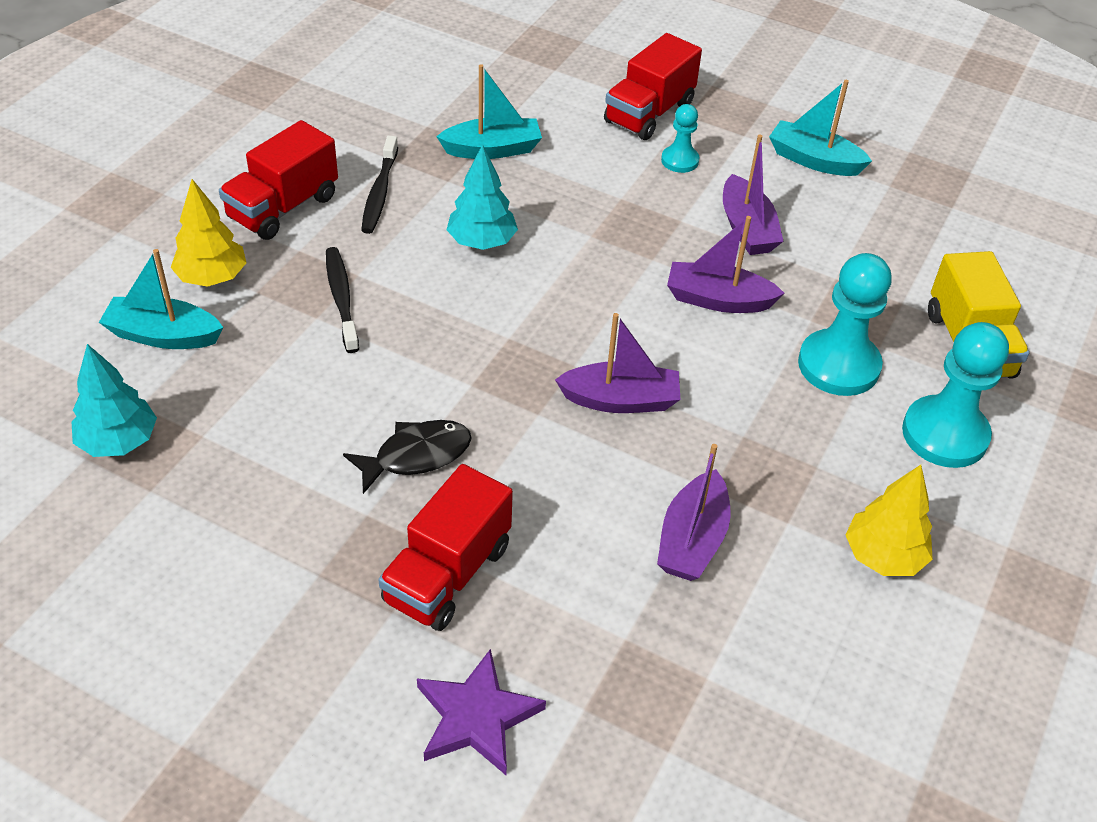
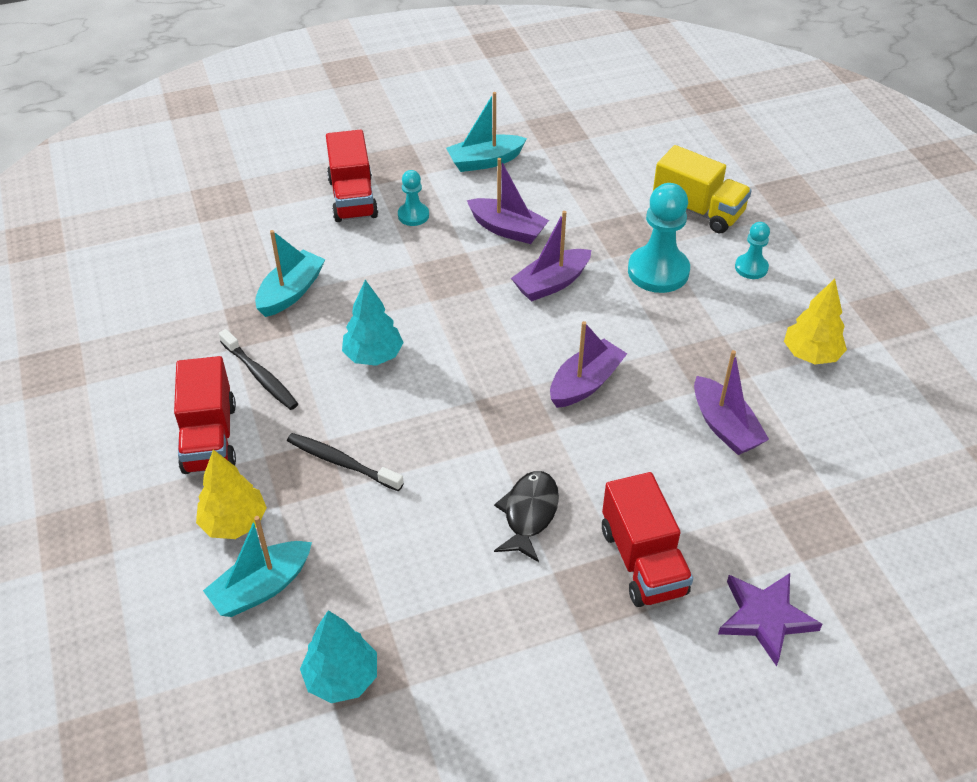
camera: 45 degrees left, 0 degrees up
turquoise pawn [902,322,1009,468] -> turquoise pawn [735,222,770,279], size x0.54

